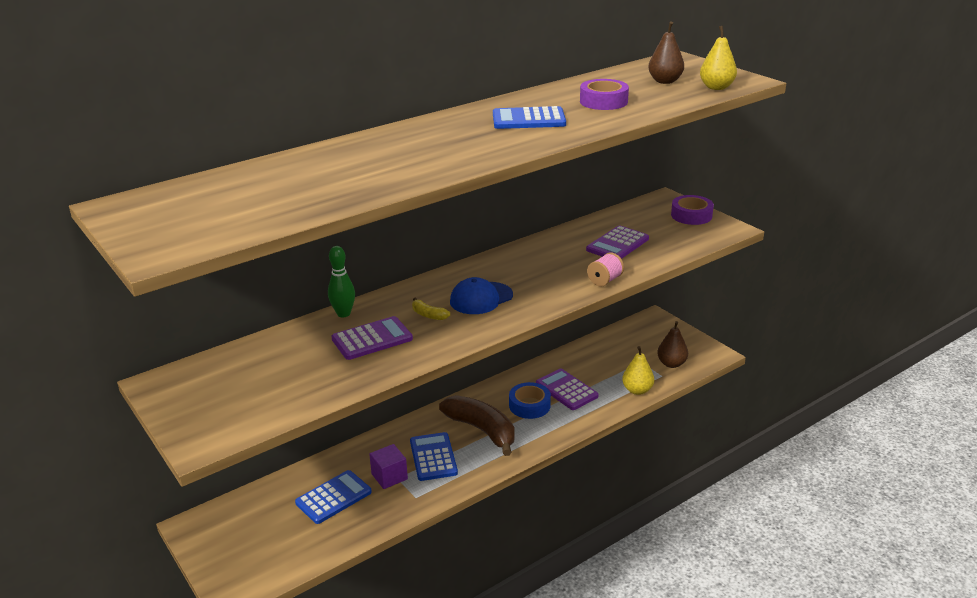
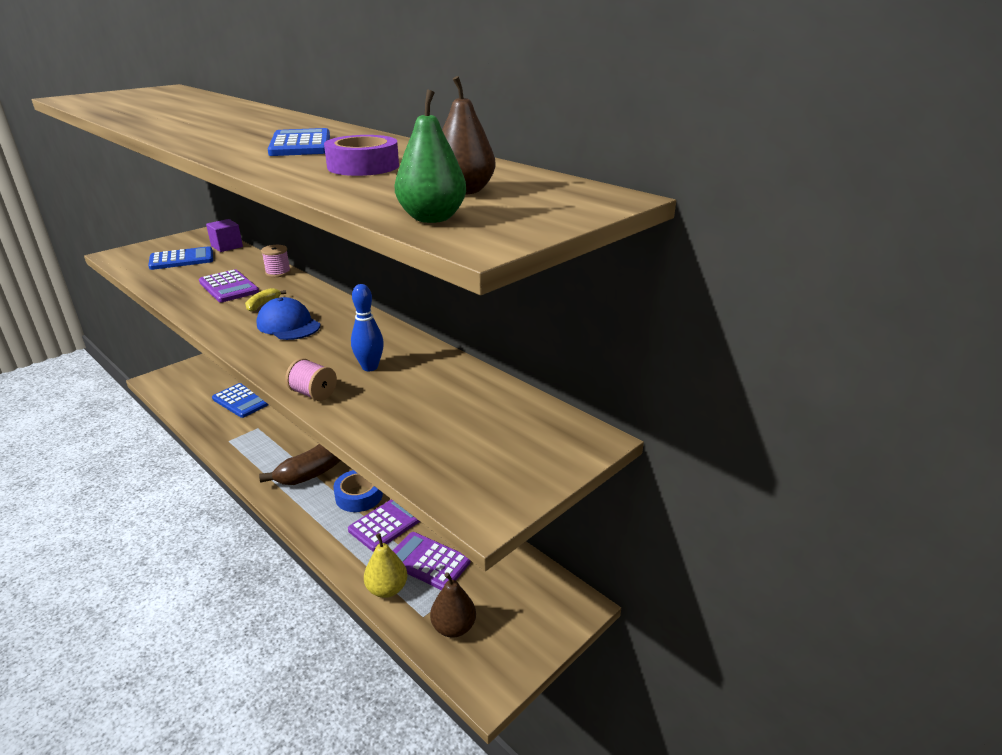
camera: 80 degrees right, 0 degrees up
green bowling pin [328,246,355,317] -> pink spool [261,245,291,277]
purple cube [369,444,408,489] -> purple cube moved to [206,219,243,252]
blue calculator [410,432,458,481] -> blue calculator moved to [148,246,213,270]
purple calculator [586,225,649,259] -> purple calculator moved to [393,532,471,590]
purple tape [671,195,714,225] -> none
yellow pear [700,26,737,90] -> green pear [395,89,466,223]
none -> blue bowling pin [351,284,384,371]

